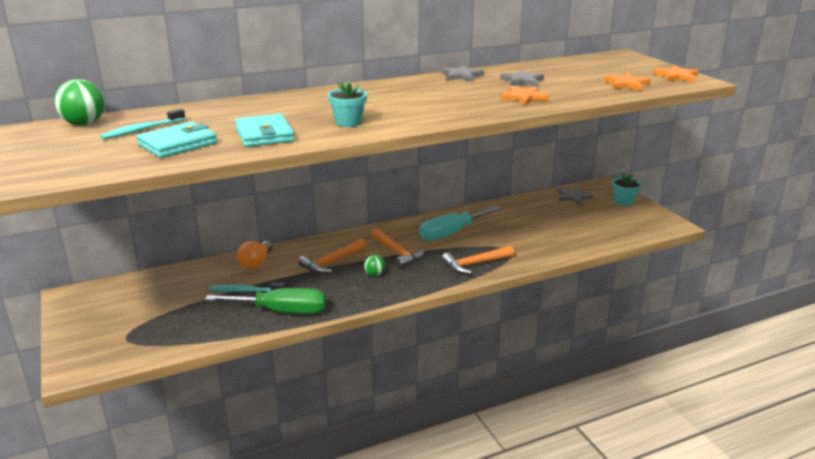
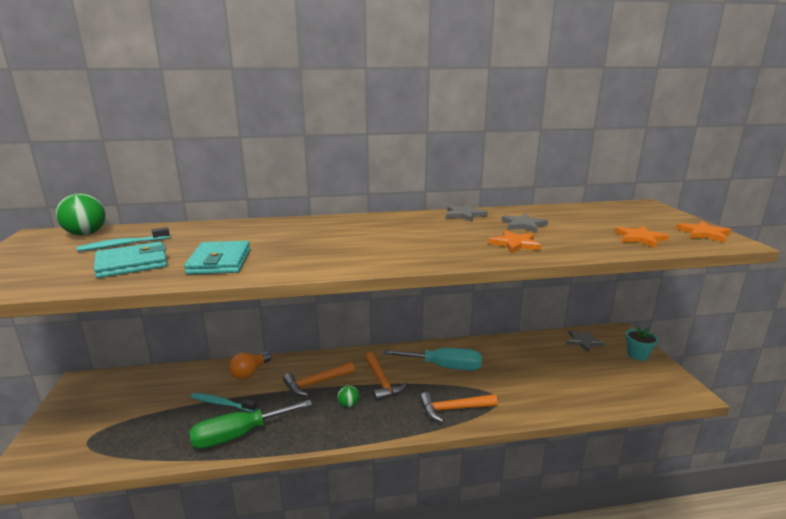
camera: 15 degrees right, 5 degrees down
green screwdriver [205,288,326,314] -> green screwdriver turned 135 degrees clockwise [189,400,312,449]
turquoise flower pot [328,81,367,127] -> none
turquoise screwdriver [419,206,501,241] -> turquoise screwdriver turned 150 degrees counterclockwise [383,348,482,371]

